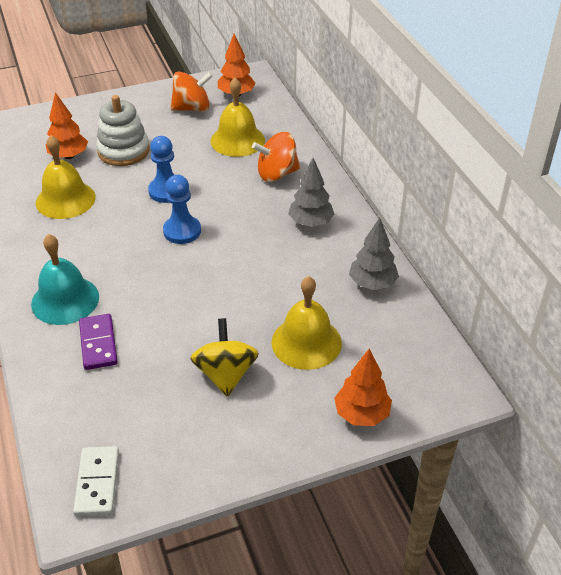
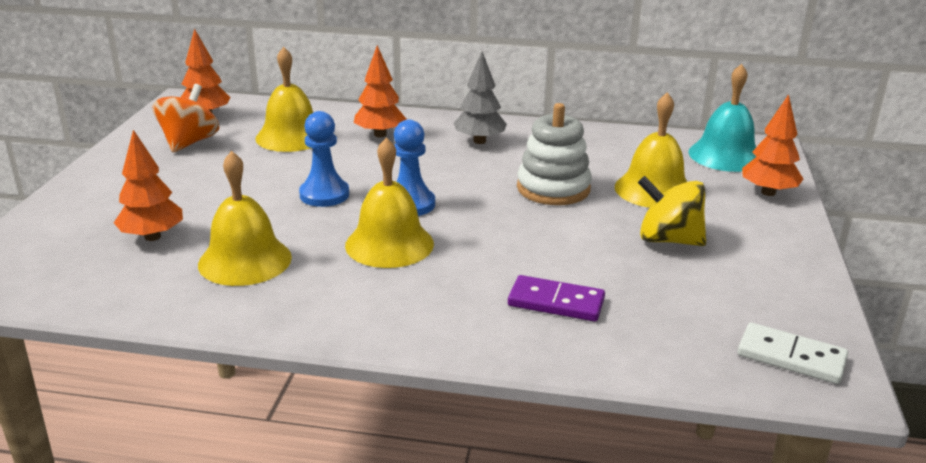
camera: 60 degrees left, 15 degrees down
turquoise bell [31,234,99,325] -> turquoise bell moved to [689,64,756,172]
white stacking toy [96,95,150,166] -> white stacking toy moved to [517,103,592,205]
orange spinning top [252,132,300,182] -> orange tree [354,45,406,137]
grey tree [349,217,399,290] -> none
none -> yellow bell [345,137,434,268]

